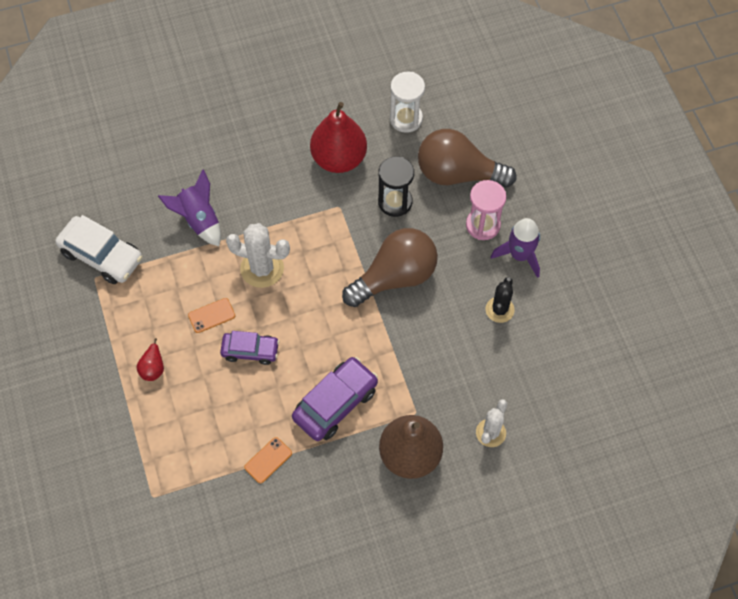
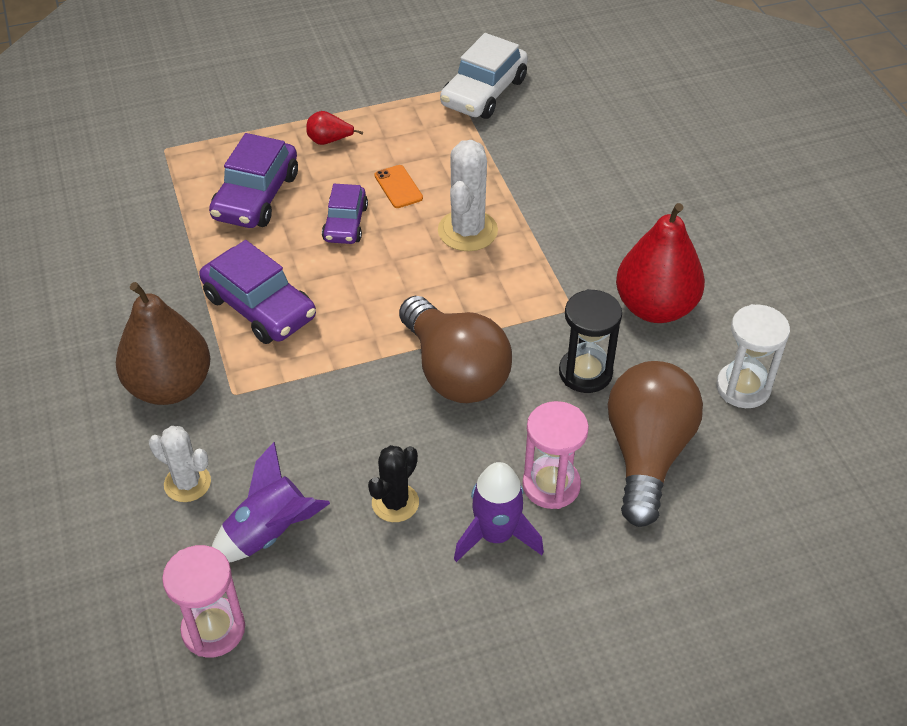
camera: 90 degrees right, 15 degrees down
purple rocket [158,169,221,246] -> purple rocket moved to [212,442,330,563]
orange phone [244,437,292,483] -> none
black cactus [485,277,515,323] -> black cactus turned 75 degrees counterclockwise [368,445,419,522]
none -> pink hourglass [162,545,245,658]
none -> purple car [209,133,298,228]

